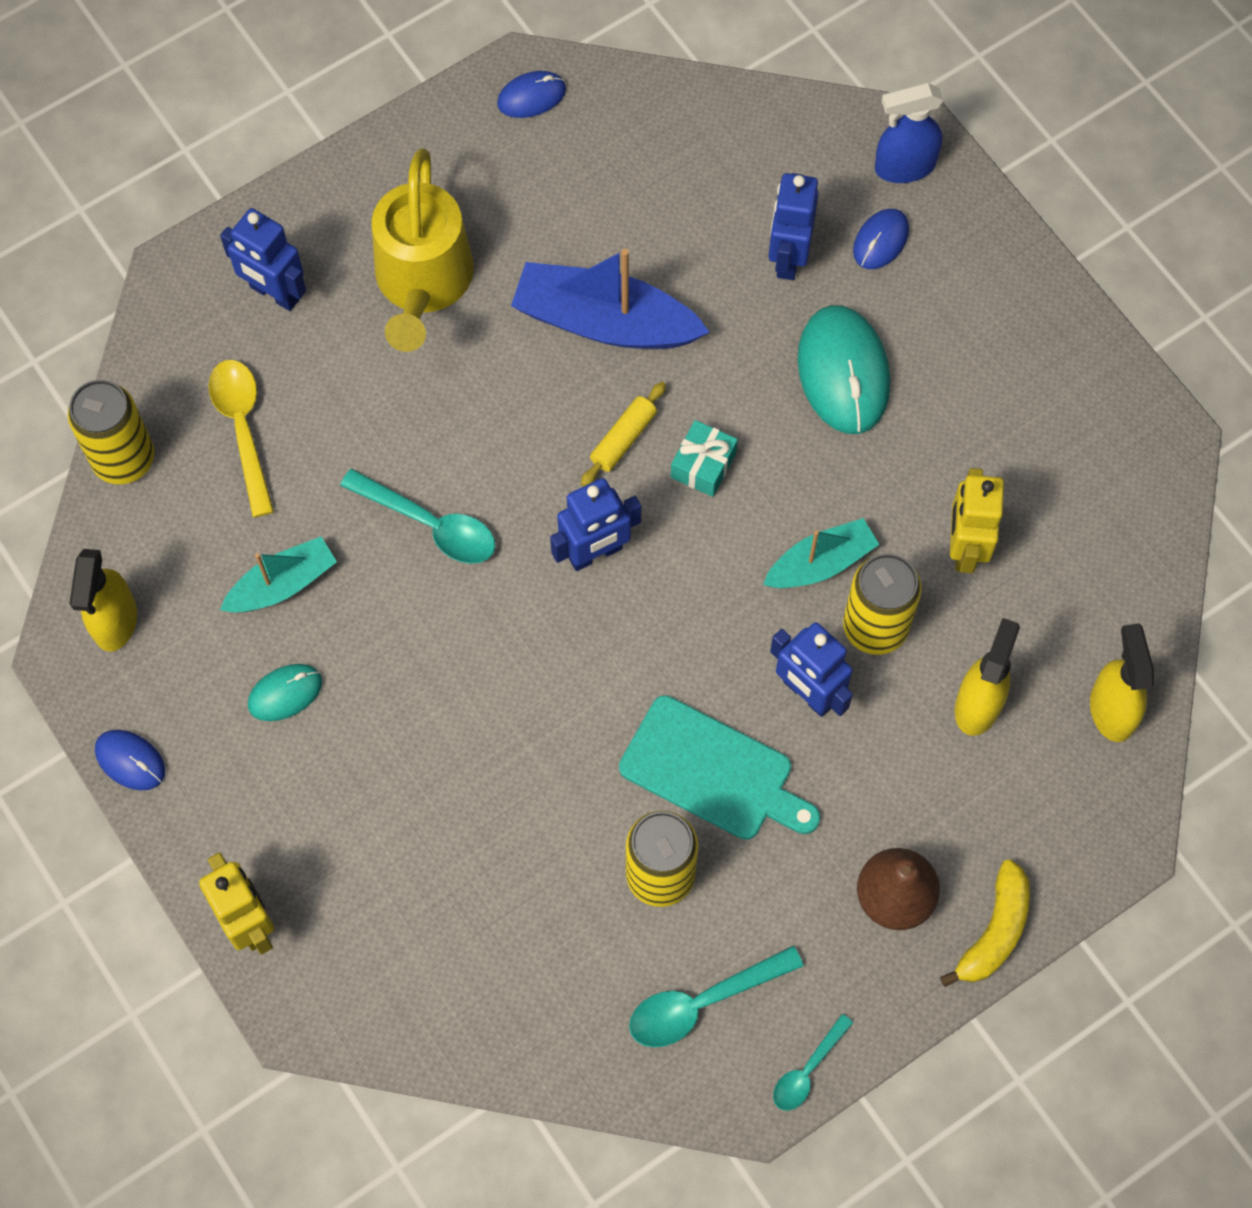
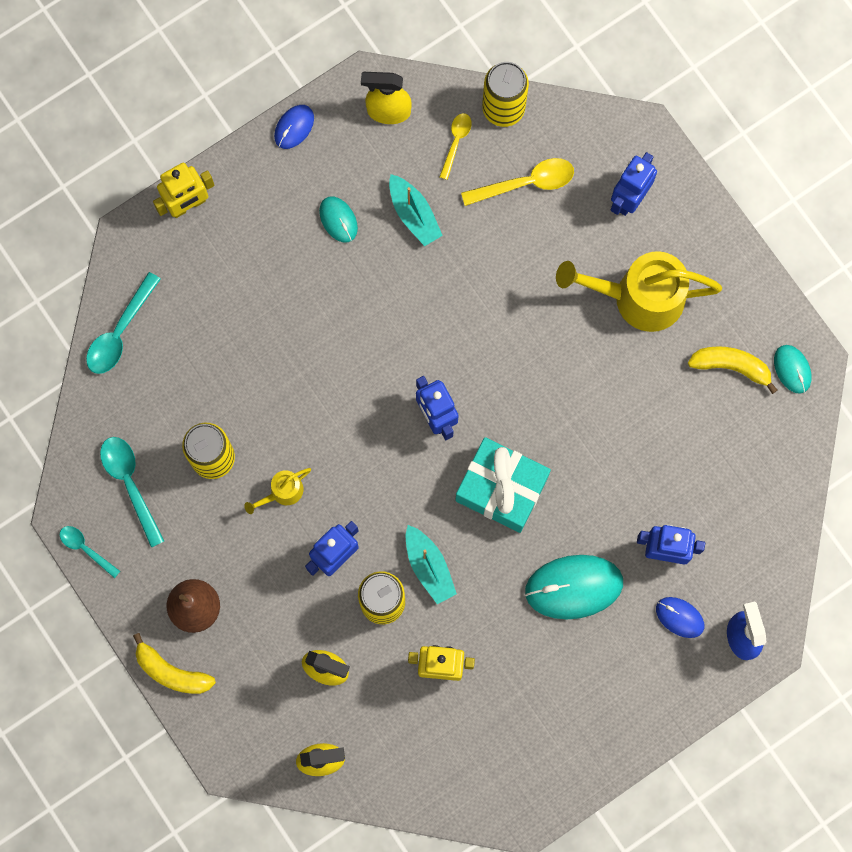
camera: 90 degrees right, 10 degrees up
turquoise spoon [340,469,495,564] -> turquoise spoon moved to [86,272,161,374]
blue mouse [497,71,566,118] -> turquoise mouse [774,345,811,394]
blue boat [511,249,709,349] -> none
yellow rolling pin [581,382,666,487] -> none
turquoise cutting board [619,695,820,840] -> yellow watering can [244,468,311,514]
turquoise gift [671,420,738,497] -> turquoise gift [455,437,551,533], size x1.96
none -> yellow spoon [440,113,472,180]
none -> yellow banana [688,346,777,394]

